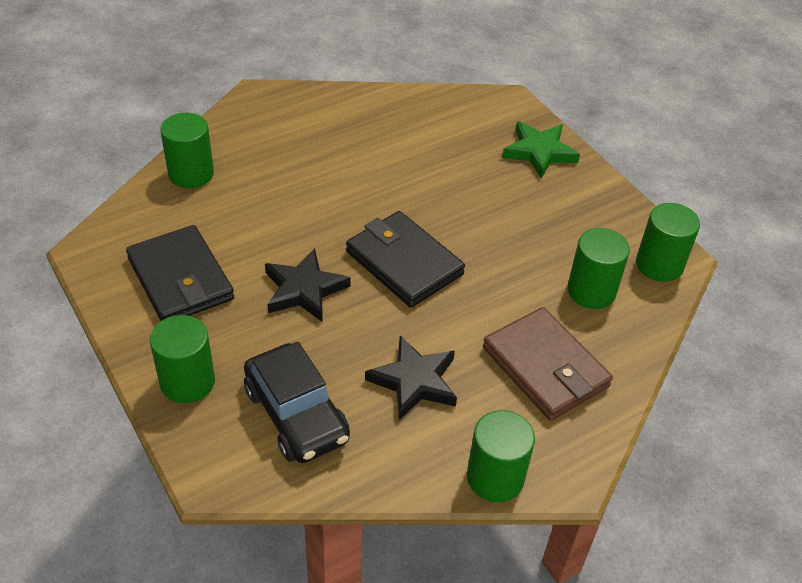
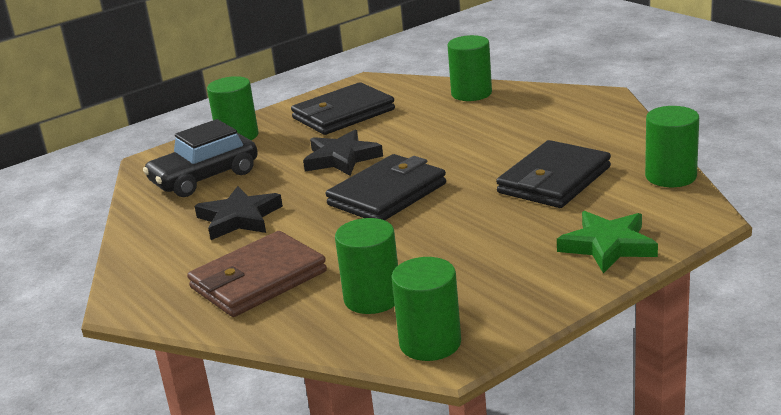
camera: 90 degrees right, 20 degrees down
green cylinder [467,410,535,502] -> green cylinder moved to [645,106,699,187]
none -> black wallet [496,140,611,208]

